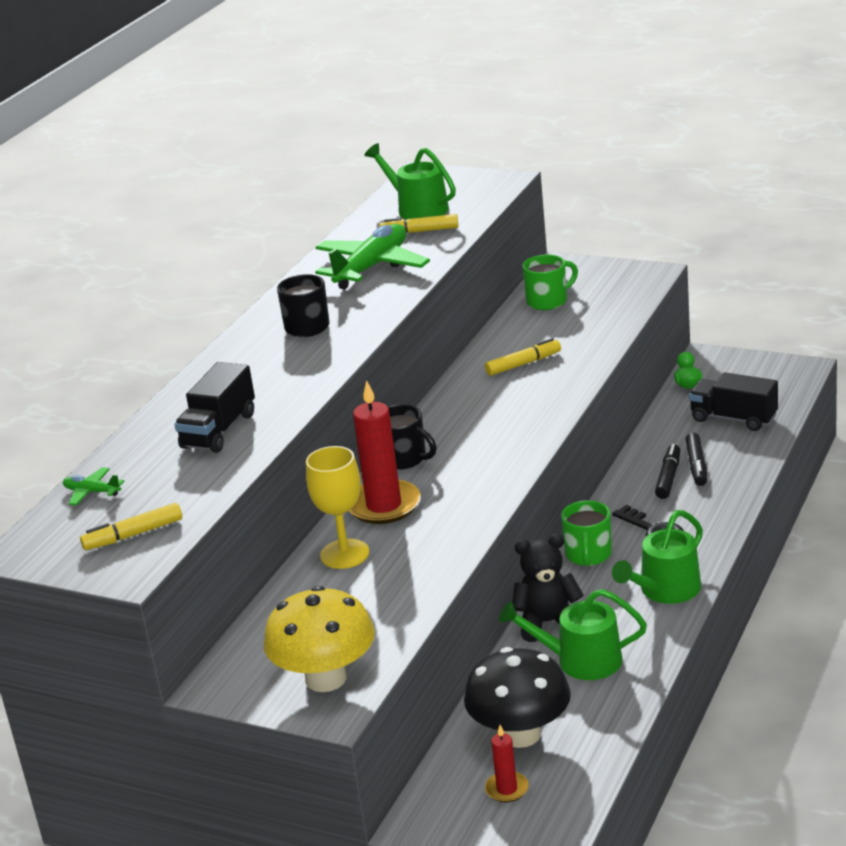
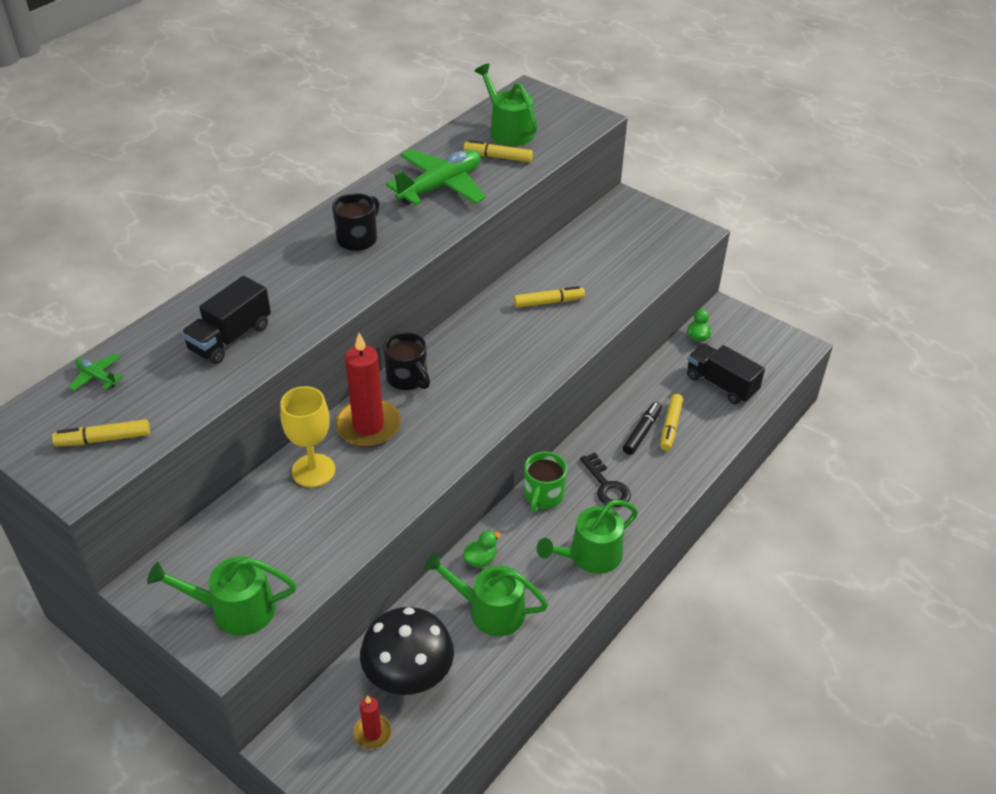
camera: 10 degrees right, 15 degrees up
yellow mushroom [264,586,375,692] -> green watering can [147,556,296,636]
black teddy bear [512,534,584,642] -> green duck [463,530,501,567]
green mug [522,254,578,310] -> none
black marker [686,433,707,486] -> yellow marker [660,394,683,451]

